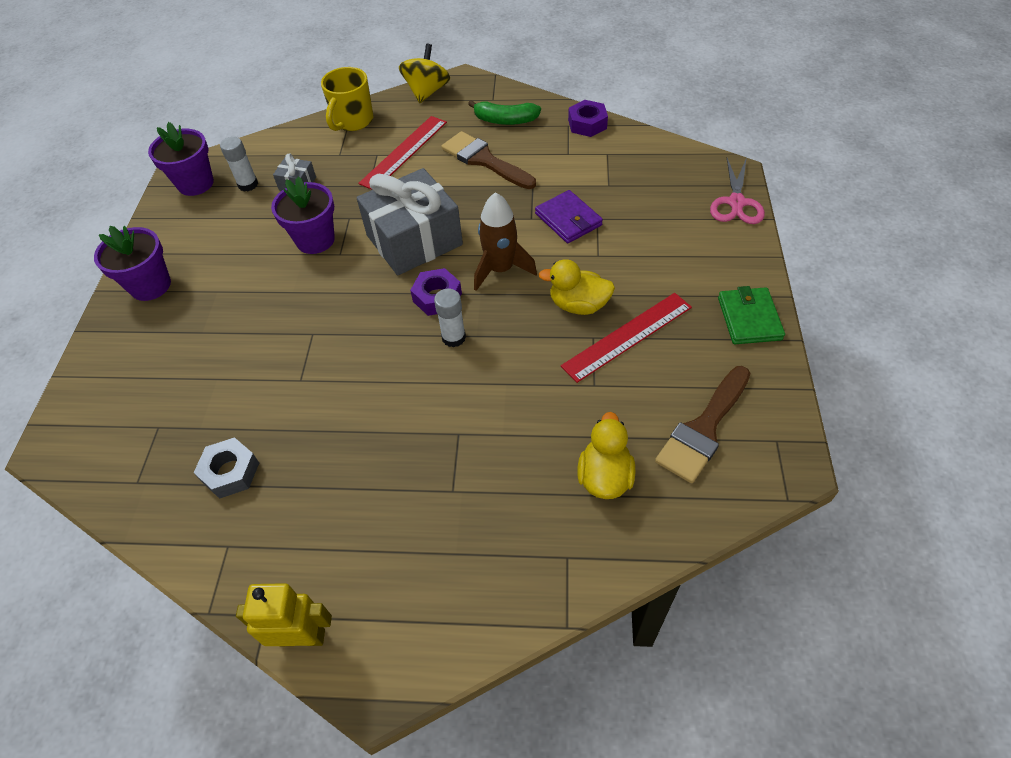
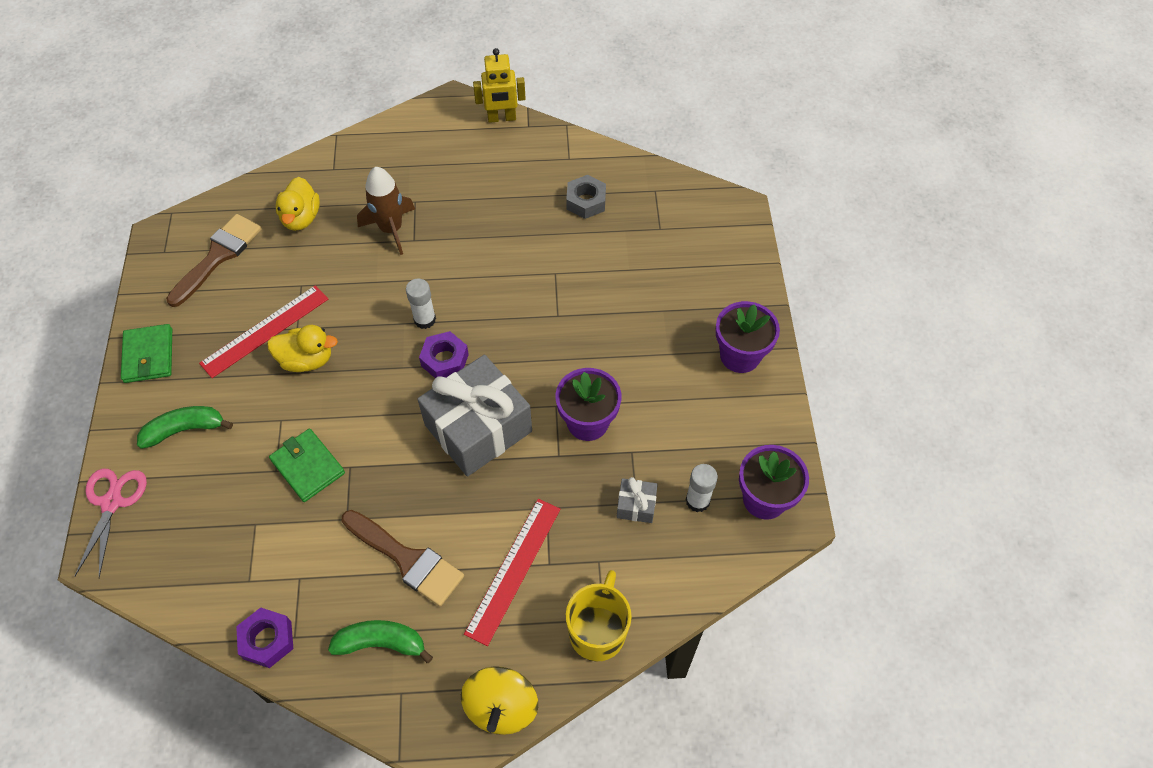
camera: 170 degrees right, 5 degrees up
brown rocket [474,192,537,291] -> brown rocket moved to [357,167,415,255]
purple wallet [535,190,603,243] -> green wallet [269,429,345,502]
none -> green banana [137,406,233,449]

